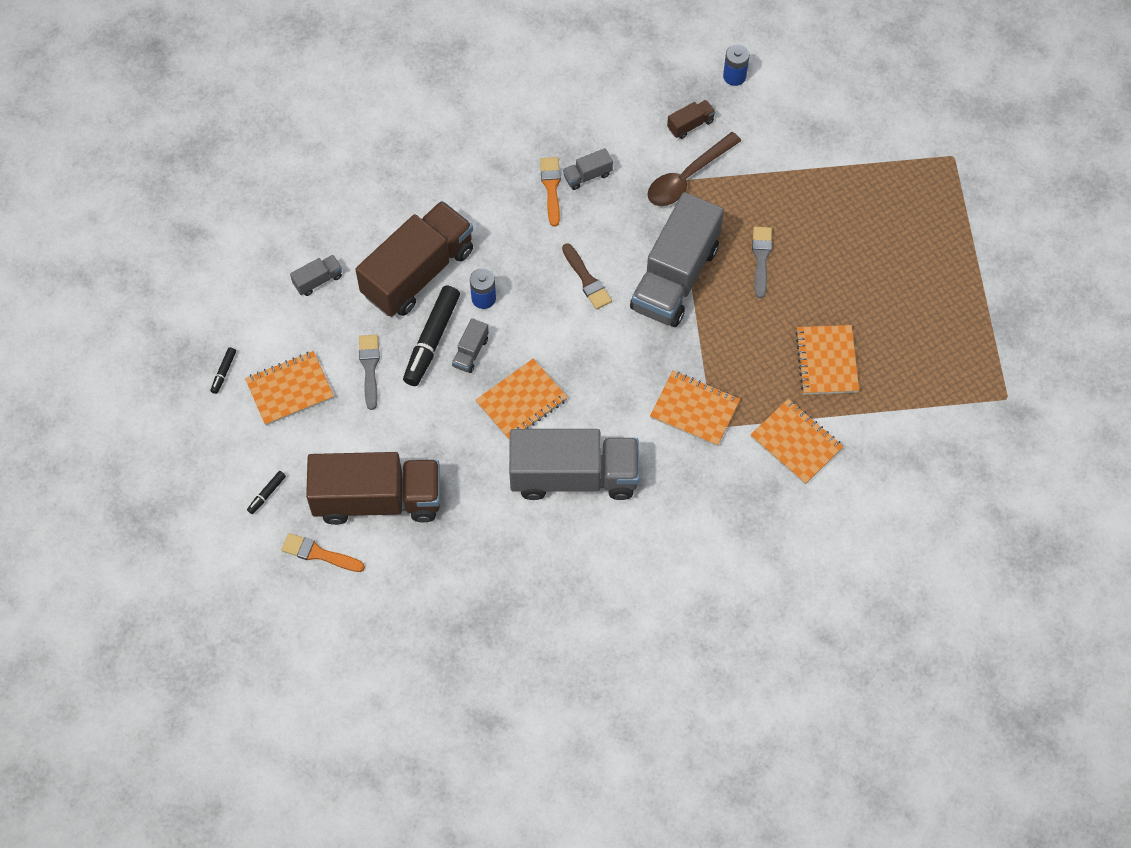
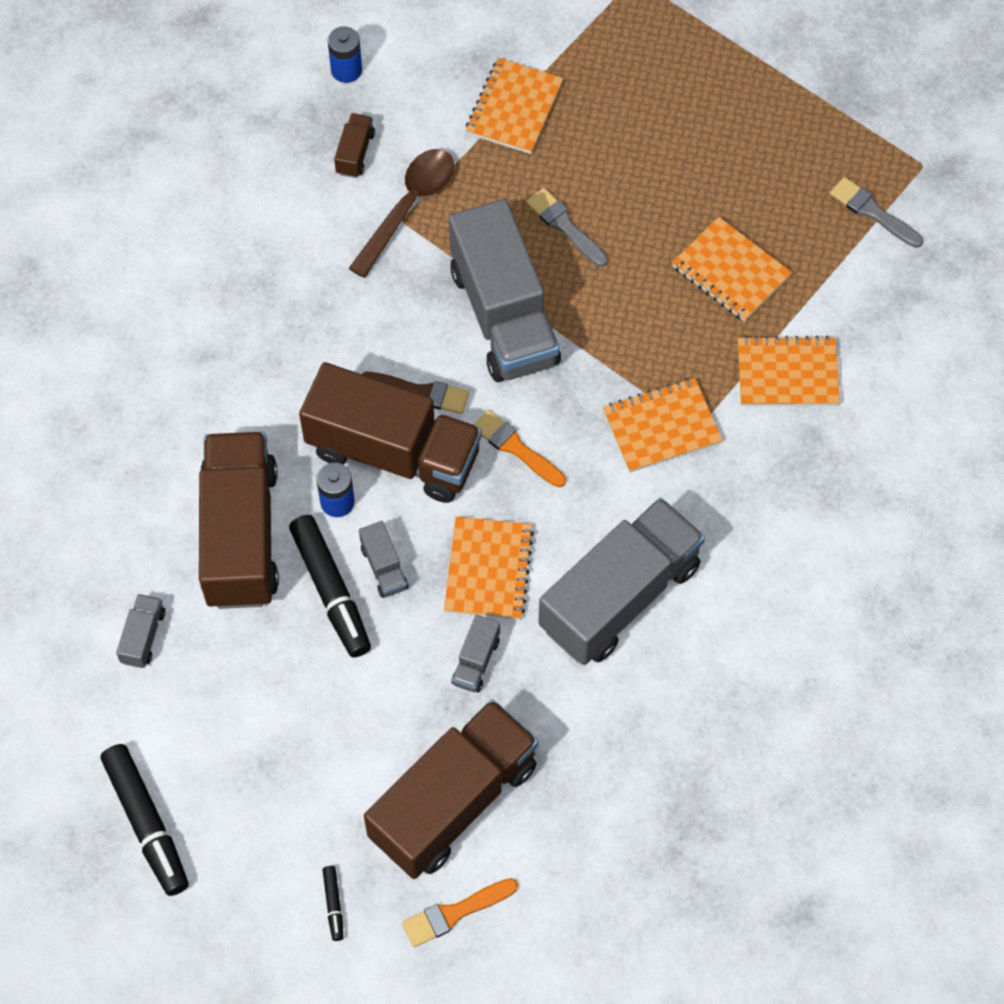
camera: 45 degrees left, 0 degrees up
black marker [211,347,236,394] -> black marker [101,744,189,896], size x2.22
orange notebook [245,351,334,425] -> orange notebook moved to [466,58,564,154]
grey brush [359,335,380,410] -> grey brush moved to [830,177,923,248]
orange brush [540,157,561,227] -> orange brush moved to [473,410,566,487]
grey truck [563,148,613,190] -> grey truck moved to [451,614,500,693]
brown spoon [647,132,741,206] -> brown spoon turned 150 degrees counterclockwise [348,149,454,278]
none -> brown truck [299,362,482,503]

